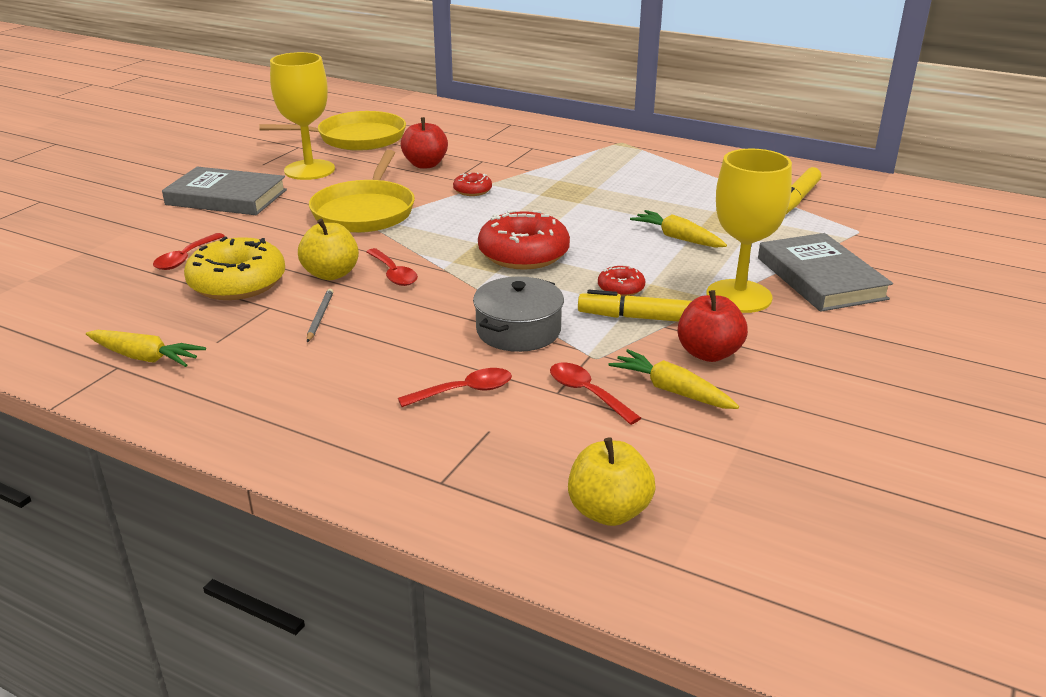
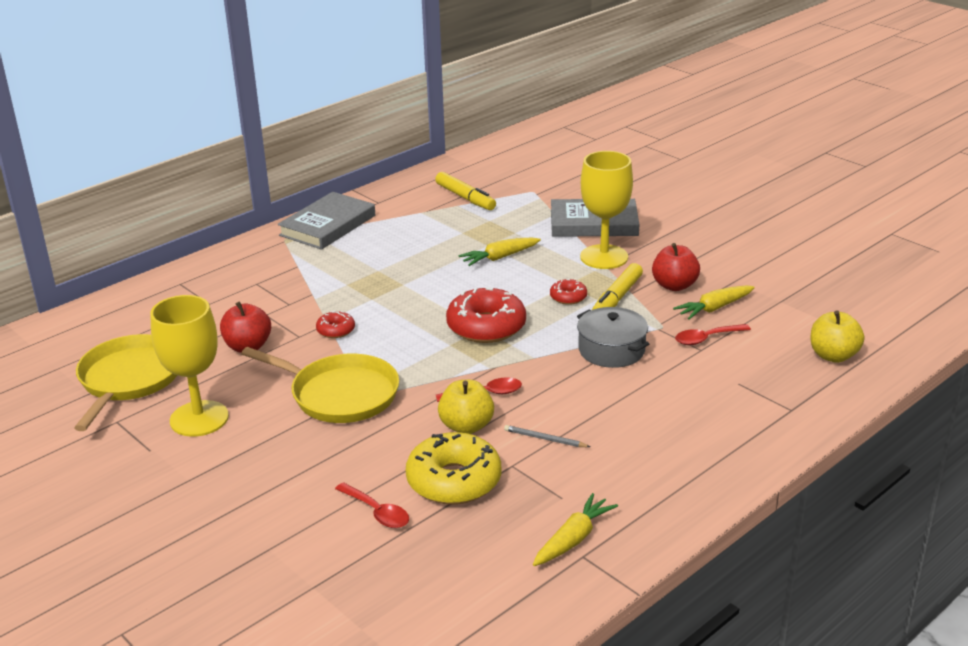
camera: 70 degrees left, 0 degrees up
grey book [162,167,287,215] -> grey book moved to [278,192,375,250]
red spoon [398,368,512,407] -> none

